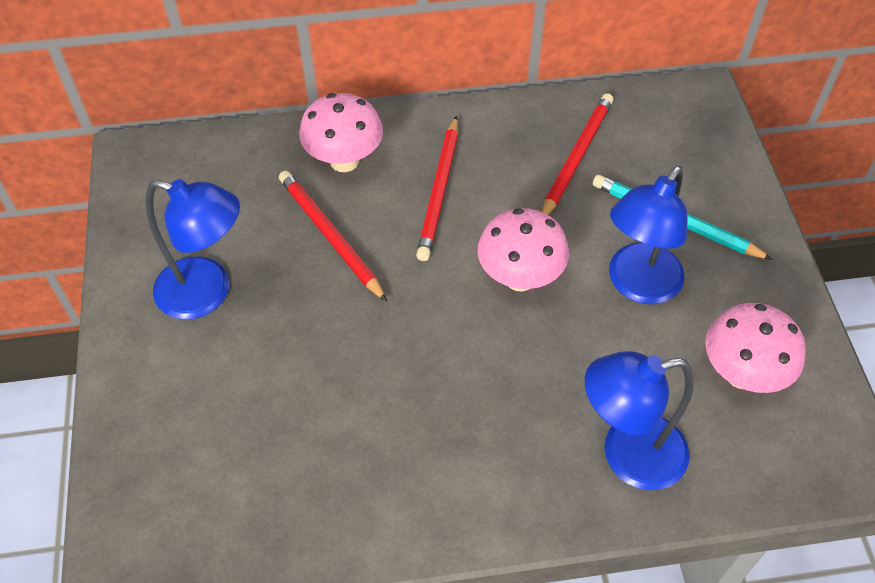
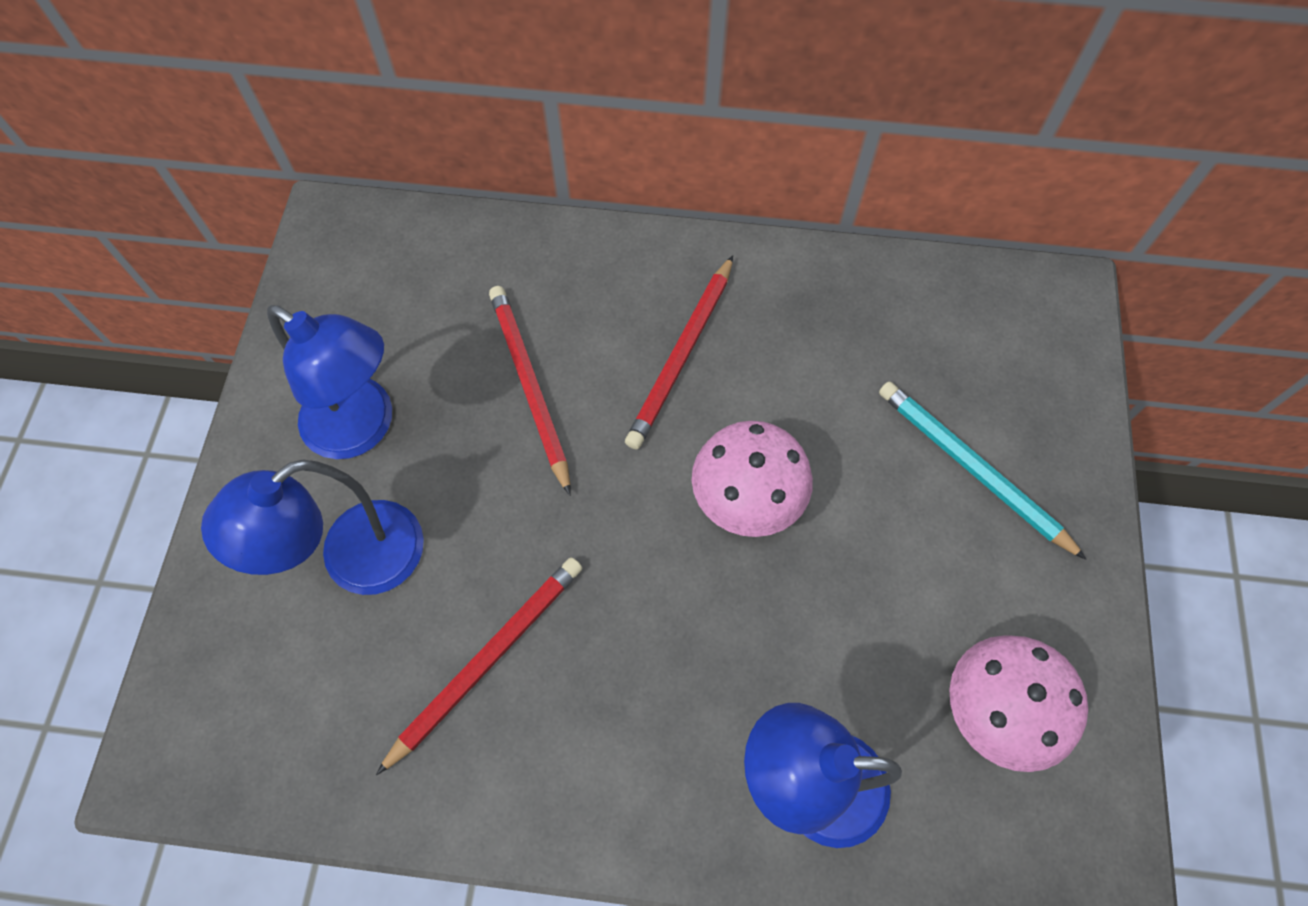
camera: 15 degrees right, 10 degrees up
pink mushroom [299,93,383,172] -> none
red pencil [542,93,613,215] -> red pencil moved to [376,557,582,775]
blue lamp [609,166,687,304] -> blue lamp moved to [201,459,424,595]

